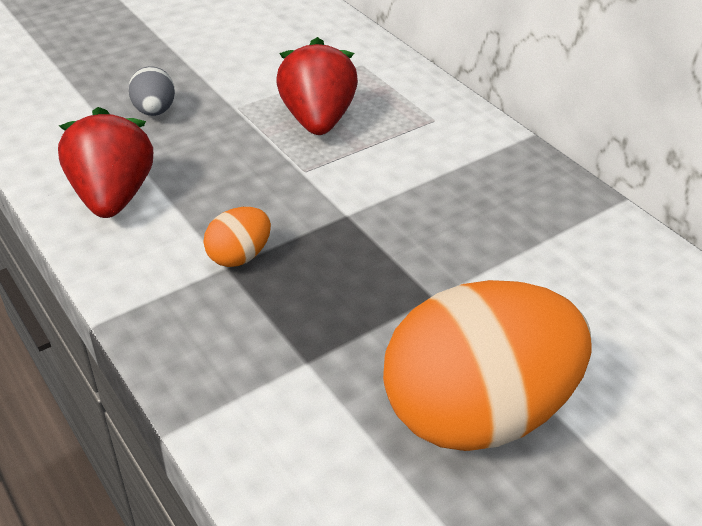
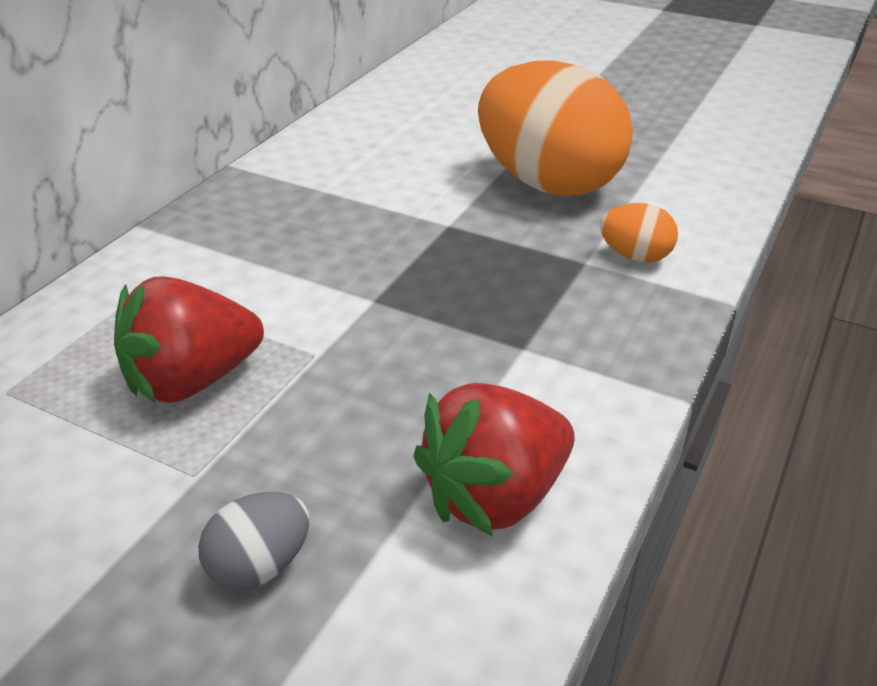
camera: 115 degrees left, 5 degrees down
orange egg [204,207,271,267] -> orange egg moved to [600,203,678,262]

